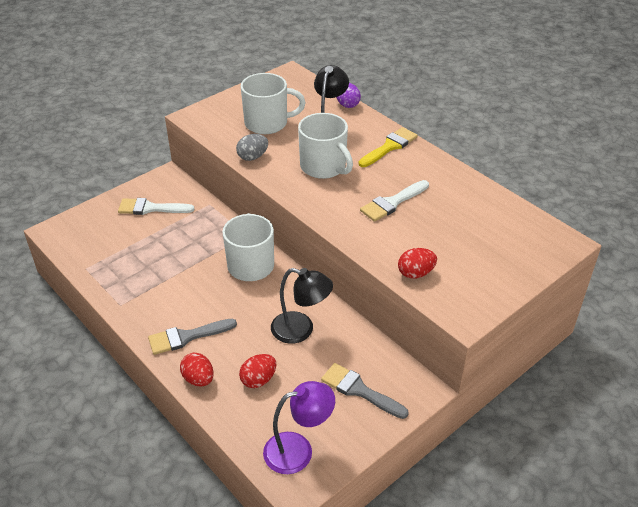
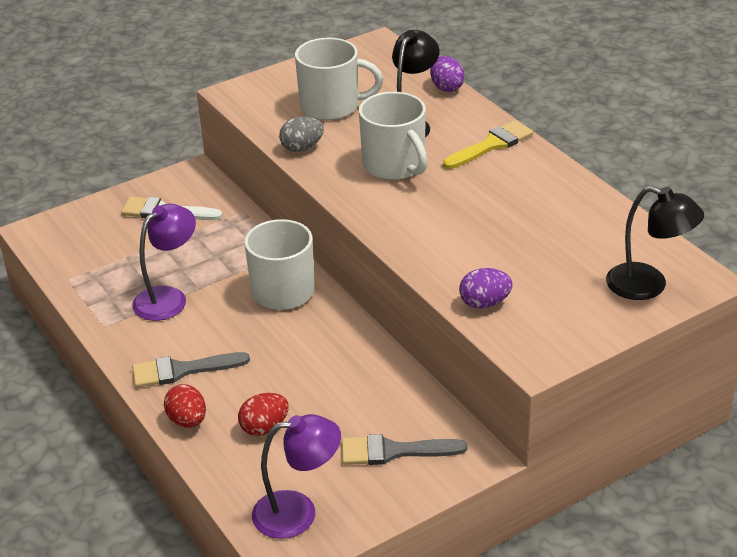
camera: 10 degrees right, 5 degrees down
black lamp [271,268,333,344] -> black lamp moved to [606,186,704,300]
grey brush [321,363,409,419] -> grey brush turned 45 degrees counterclockwise [342,434,467,465]
white brush [360,180,429,222] -> none
red egg [398,248,437,279] -> purple egg [459,268,513,308]
none -> purple lamp [132,204,196,321]

